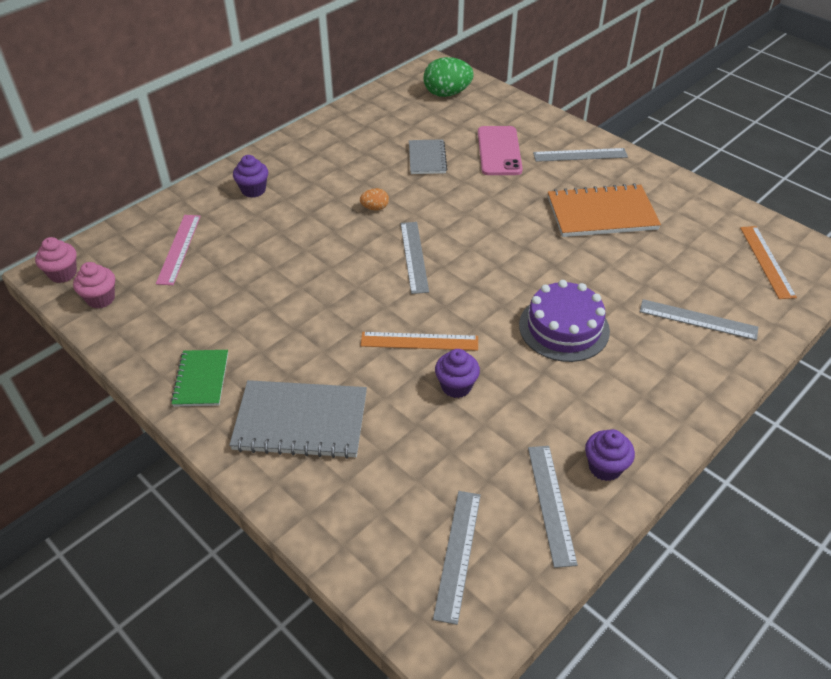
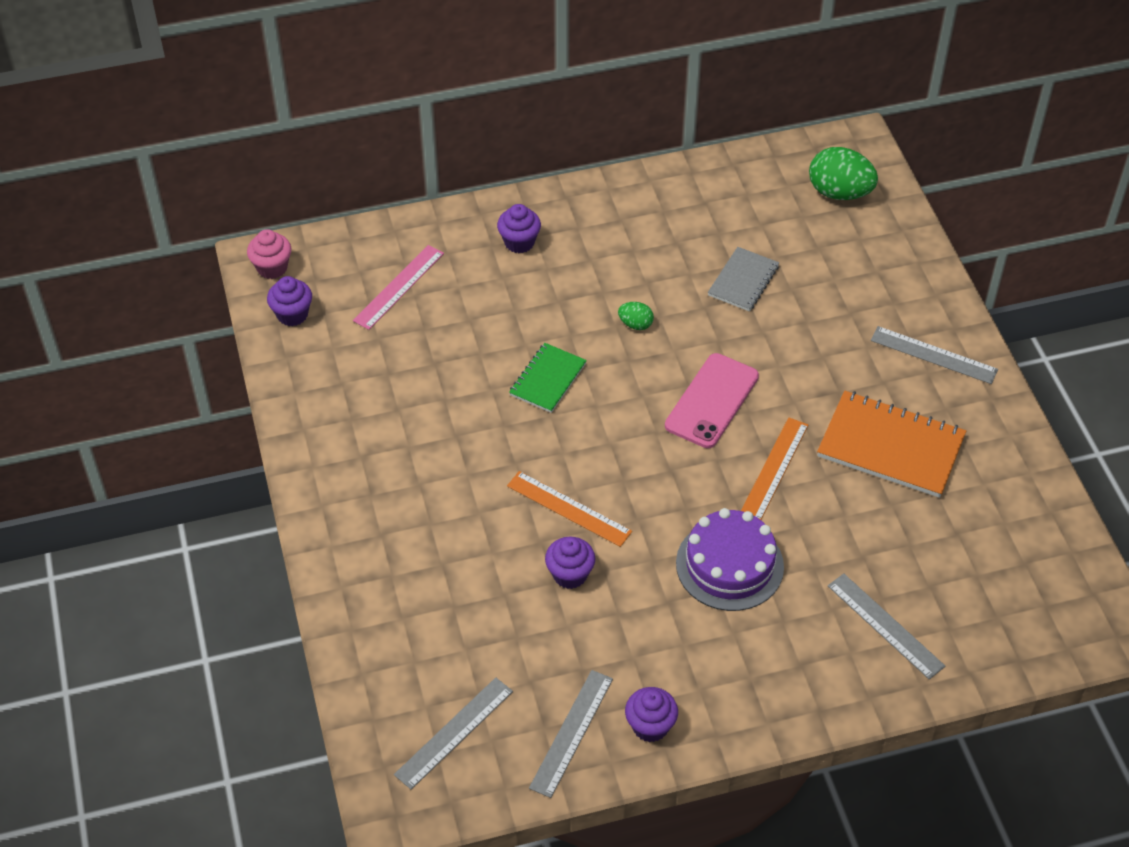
camera: 30 degrees right, 5 degrees up
pink cupcake [73,262,115,308] -> purple cupcake [267,276,312,326]
green notebook [171,350,228,407] -> green notebook moved to [509,343,587,413]
grey notebook [229,380,367,459] -> none
orange egg [360,188,389,210] -> green egg [618,302,654,330]
grey ruler [400,222,429,294] -> none
pink phone [478,126,523,175] -> pink phone moved to [665,353,759,448]
orange ruler [740,226,797,299] -> orange ruler moved to [741,417,808,520]

